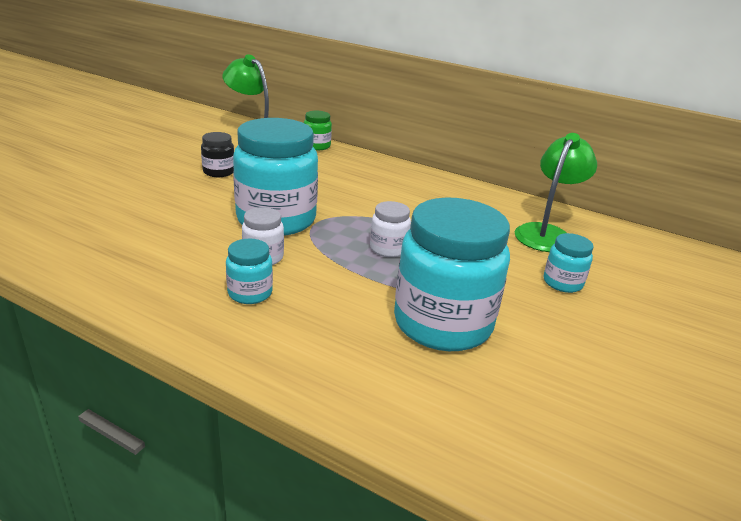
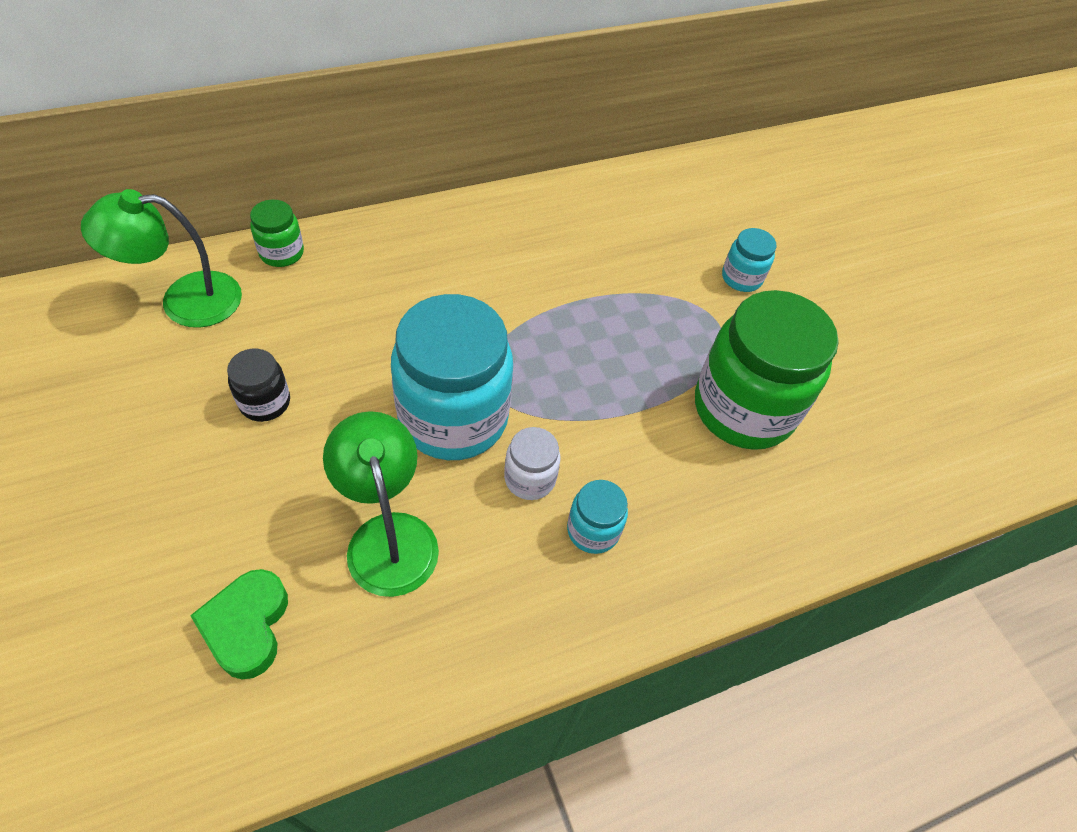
camera: 55 degrees left, 25 degrees up
white jar [370,201,411,257] -> none
turquoise jar [394,197,510,351] -> green jar [695,290,839,450]
green lamp [515,133,597,252] -> green lamp moved to [323,411,439,597]
none -> green heart [190,569,288,679]

